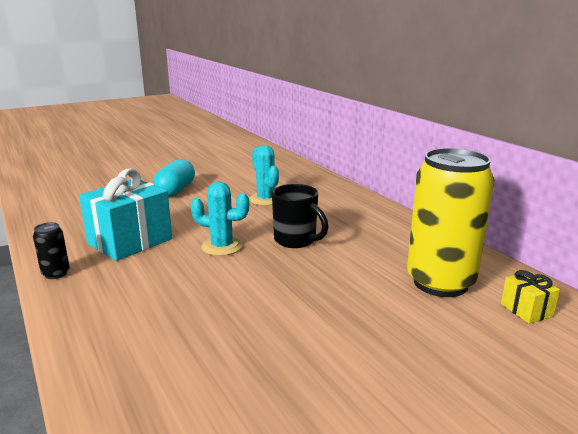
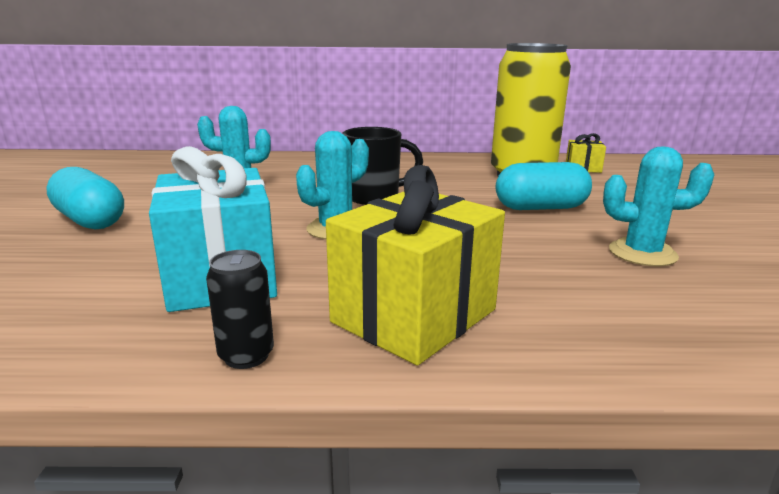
camera: 60 degrees left, 0 degrees up
none -> yellow gift [326,165,505,365]
none -> turquoise capsule [496,162,592,210]
none -> turquoise cactus [603,146,715,266]

